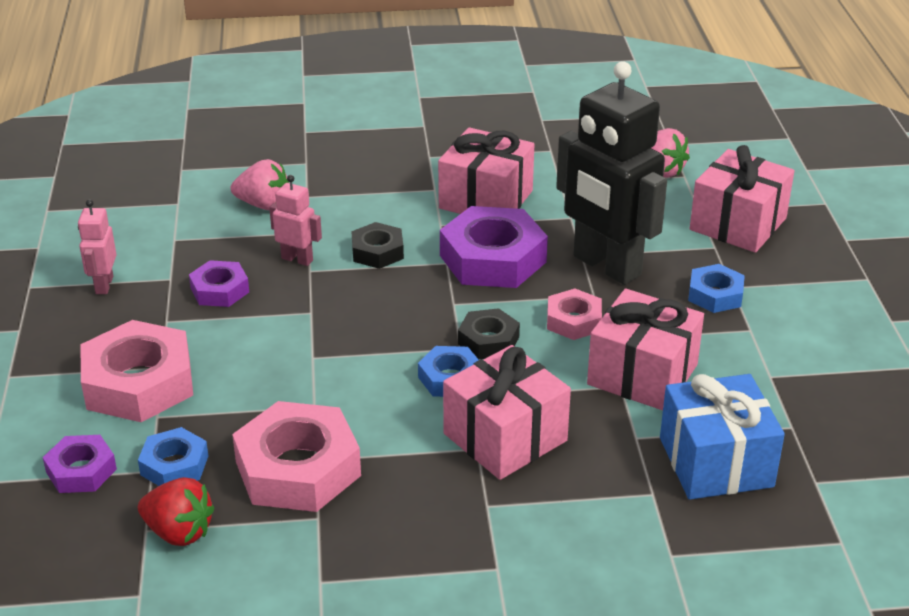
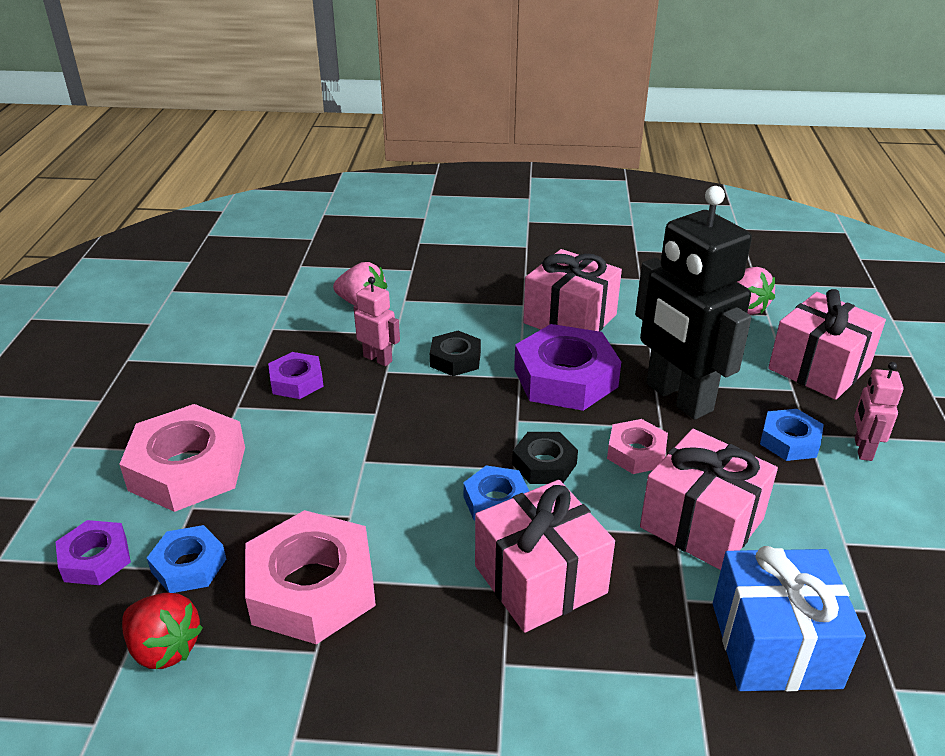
camera: 10 degrees right, 0 degrees up
pink robot [78,199,117,294] -> pink robot moved to [854,362,904,461]

